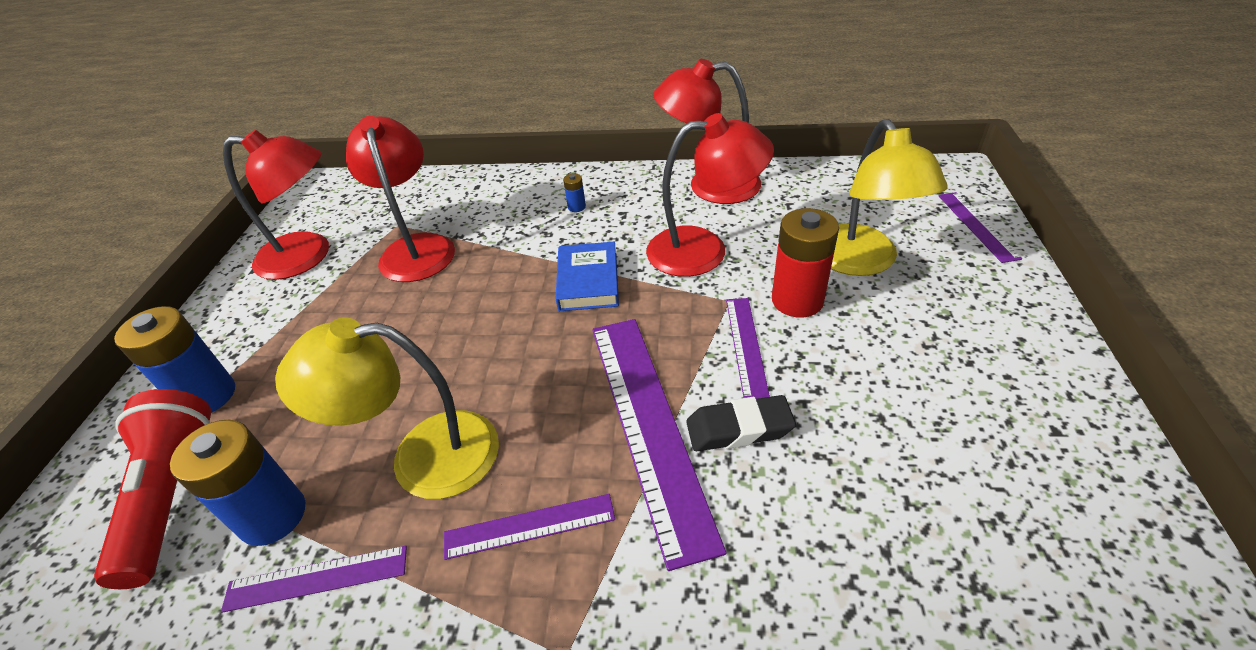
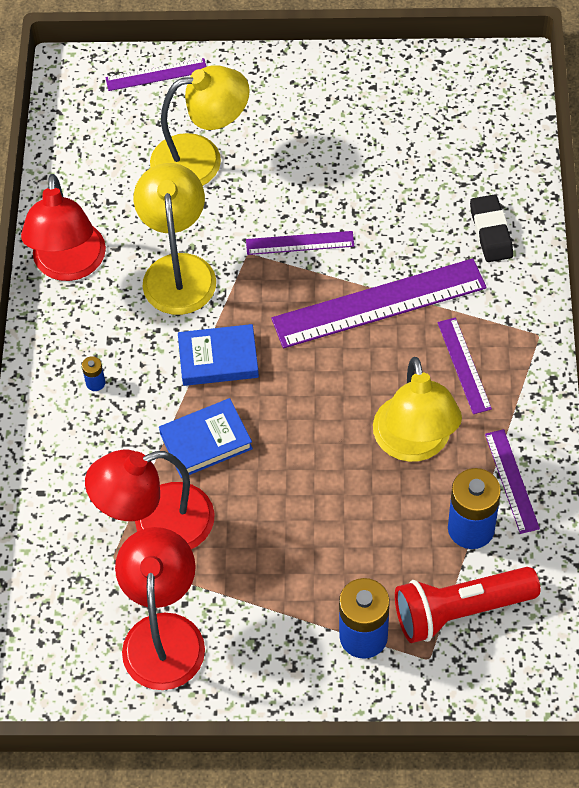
camera: 95 degrees left, 15 degrees up
red lamp [646,113,774,277] -> yellow lamp [134,163,216,315]
black eraser [686,395,796,451] -> black eraser moved to [470,194,513,262]
red battery [772,208,839,317] -> none
none -> blue book [159,398,253,478]

